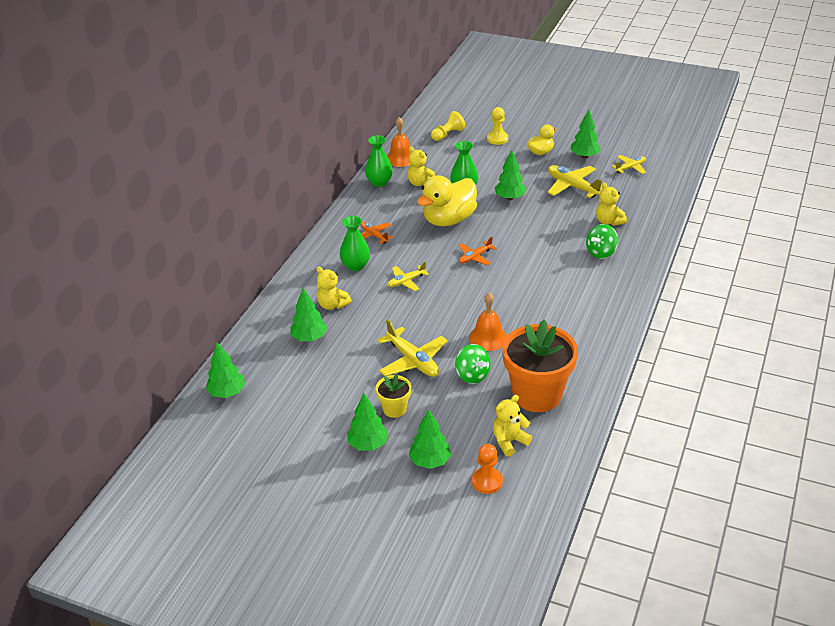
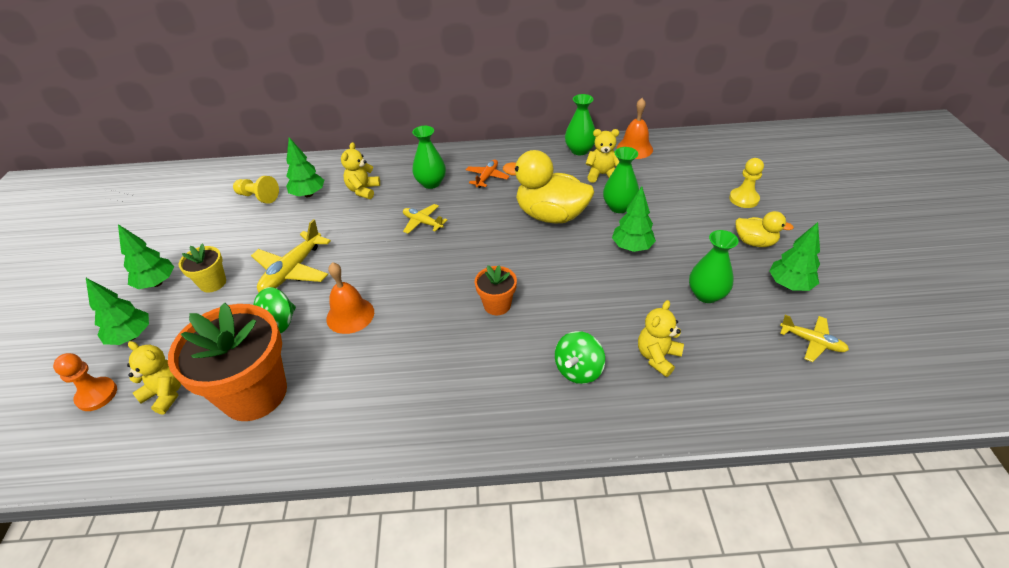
camera: 65 degrees right, 5 degrees up
green tree [206,342,245,398] -> none
yellow teddy bear [407,146,436,186] -> yellow teddy bear turned 75 degrees clockwise [586,129,619,183]
yellow pawn [431,111,466,141] -> yellow pawn moved to [233,176,279,204]
orange plane [459,237,497,265] -> none
yellow plane [547,165,603,198] -> green vase [689,230,738,303]
green spinning top [586,224,618,259] -> green spinning top turned 75 degrees counterclockwise [555,331,605,384]
none -> orange flower pot [475,265,517,315]

